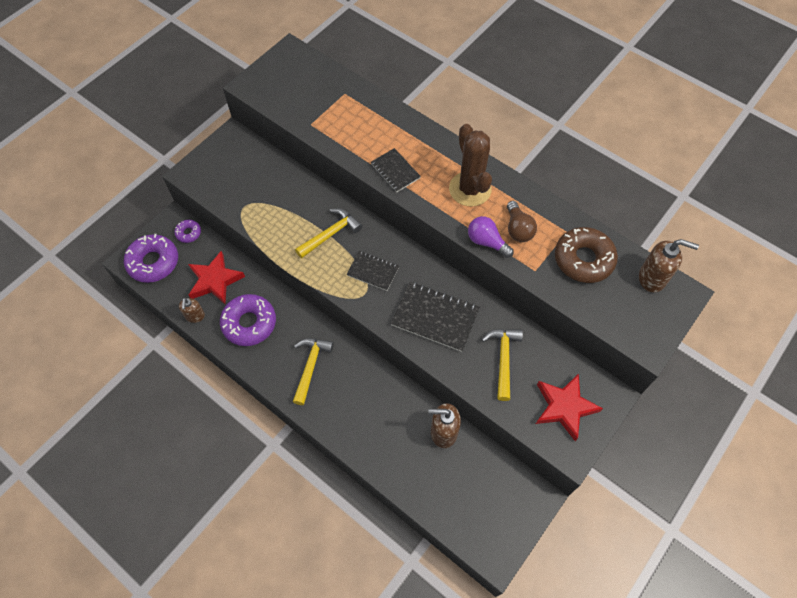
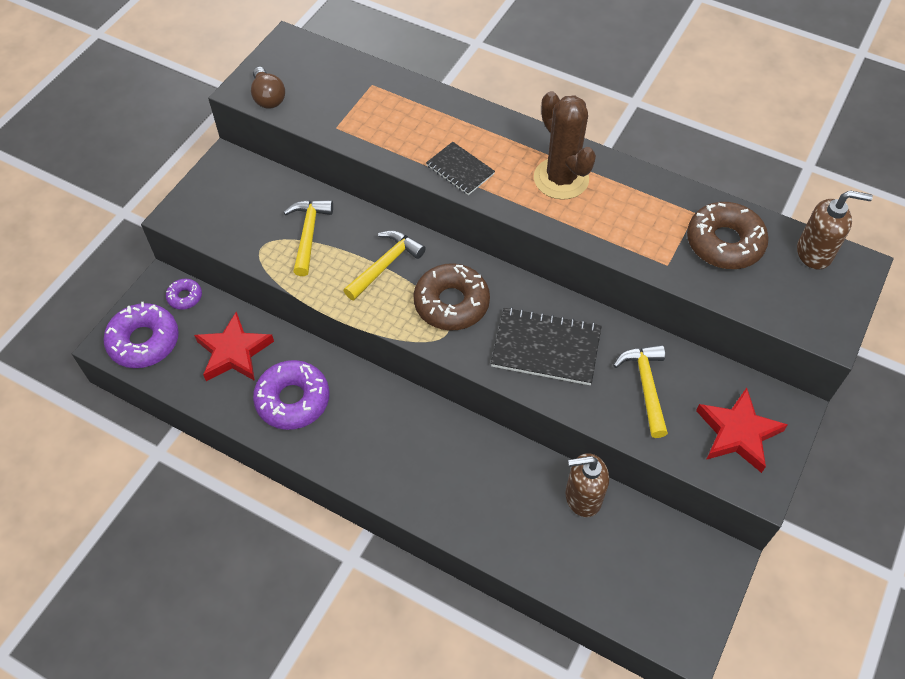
camera: 10 degrees left, 5 degrees down
brown soap dispenser [179,298,205,323] -> none
yellow hammer [293,338,334,405] -> yellow hammer moved to [283,200,333,276]
black notebook [347,251,399,291] -> brown donut [413,263,490,331]
purple light bulb [468,216,514,258] -> none
brown light bulb [507,201,537,242] -> brown light bulb moved to [251,67,285,109]

